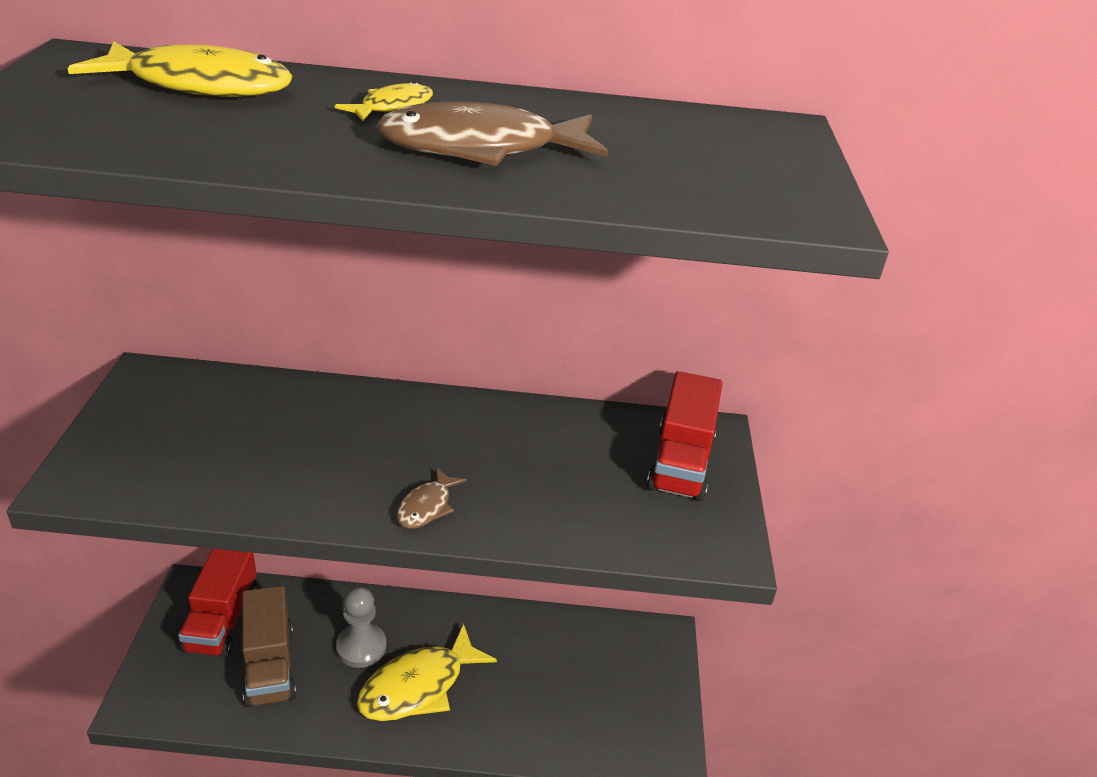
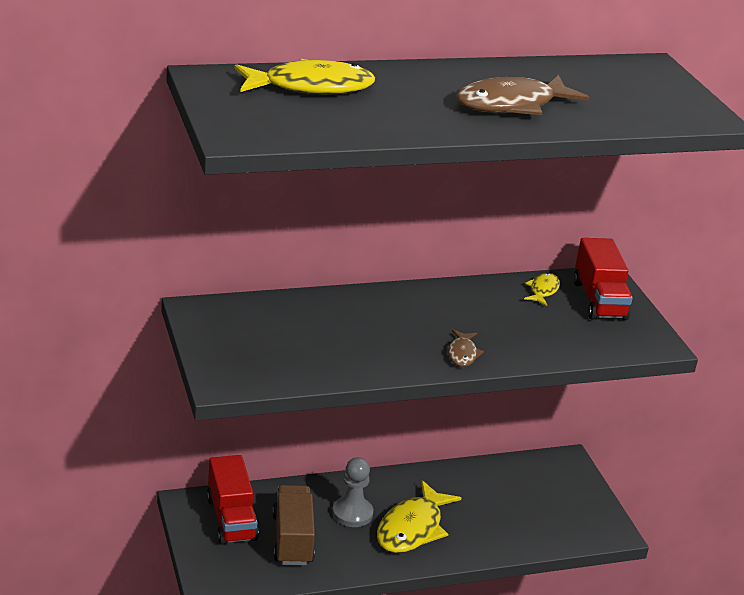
camera: 20 degrees left, 5 degrees down
brown truck [242,586,296,707] -> brown truck turned 150 degrees counterclockwise [272,485,315,565]
yellow fish [335,81,433,121] -> yellow fish moved to [524,273,560,306]

